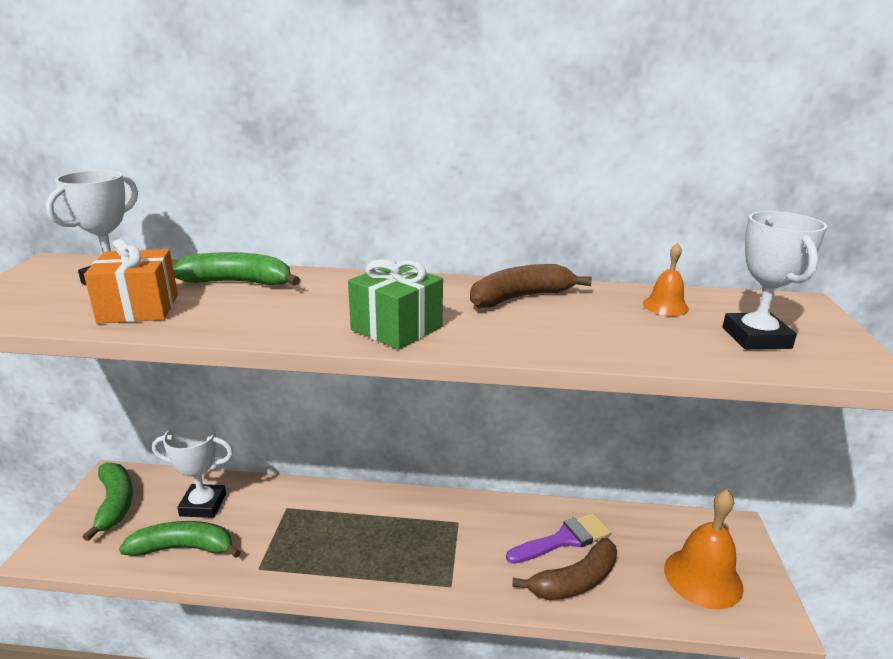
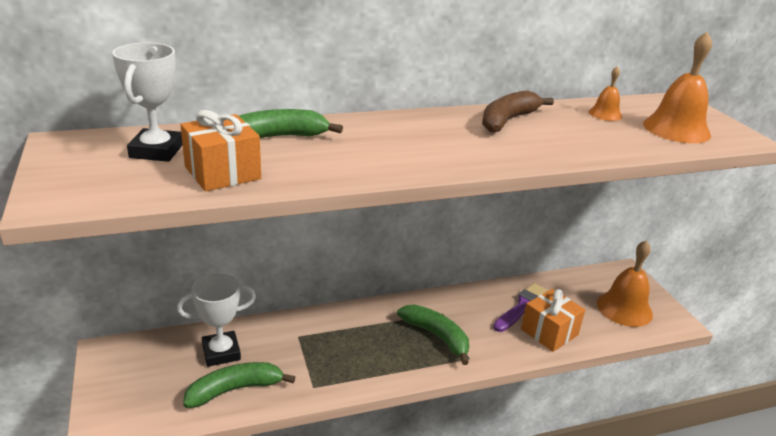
camera: 25 degrees left, 5 degrees up
green banana [83,462,133,541] -> green banana moved to [397,304,469,365]
green gift [348,259,443,350] -> none
brown banana [512,538,617,600] -> orange gift [521,289,585,352]
white trophy [722,211,827,350] -> orange bell [643,32,712,143]

